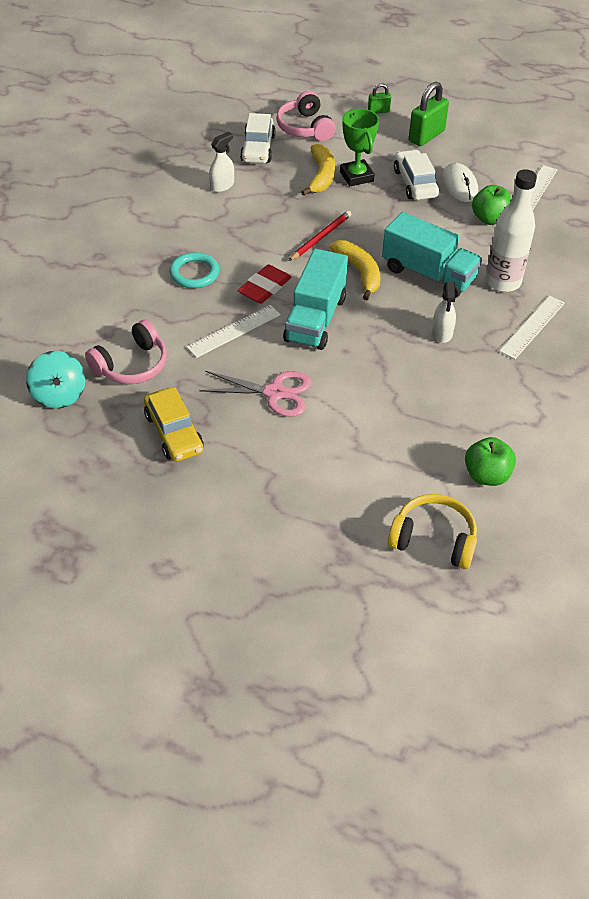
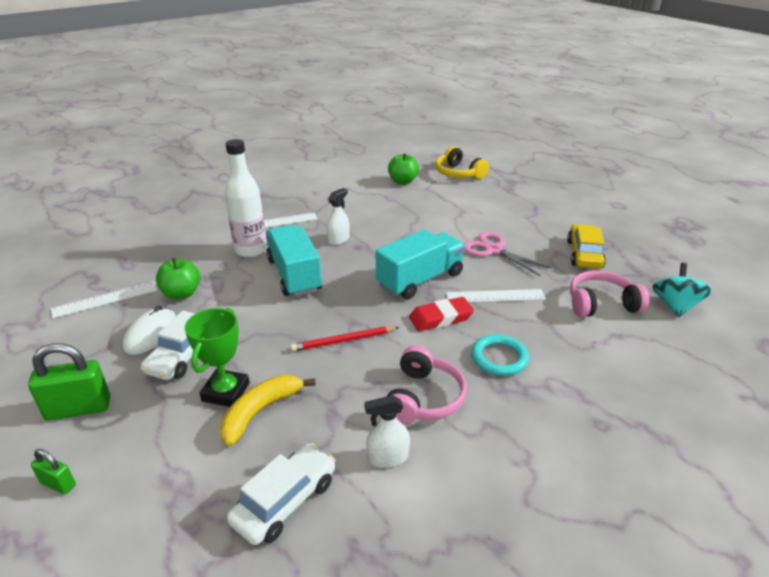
camera: 145 degrees left, 15 degrees down
pink headphones [276,91,336,141] -> pink headphones moved to [387,345,467,425]
yellow banana [329,240,380,300] -> none

